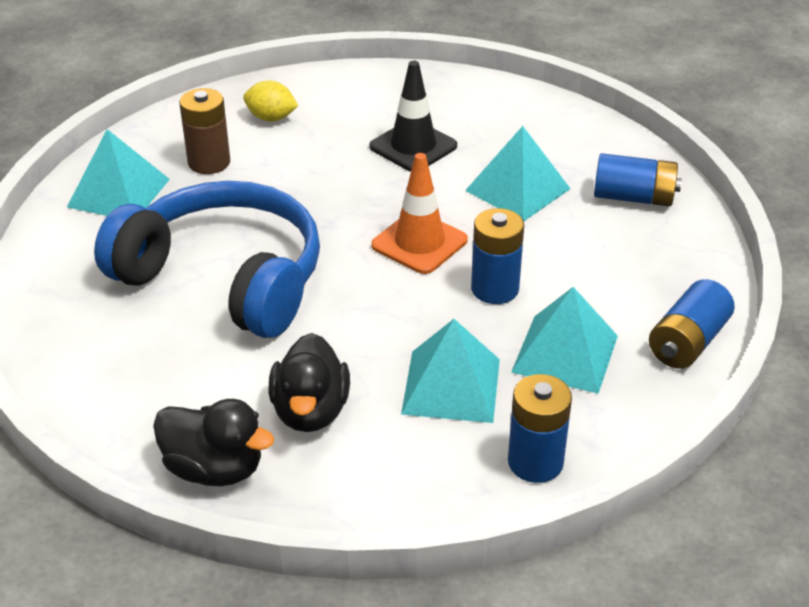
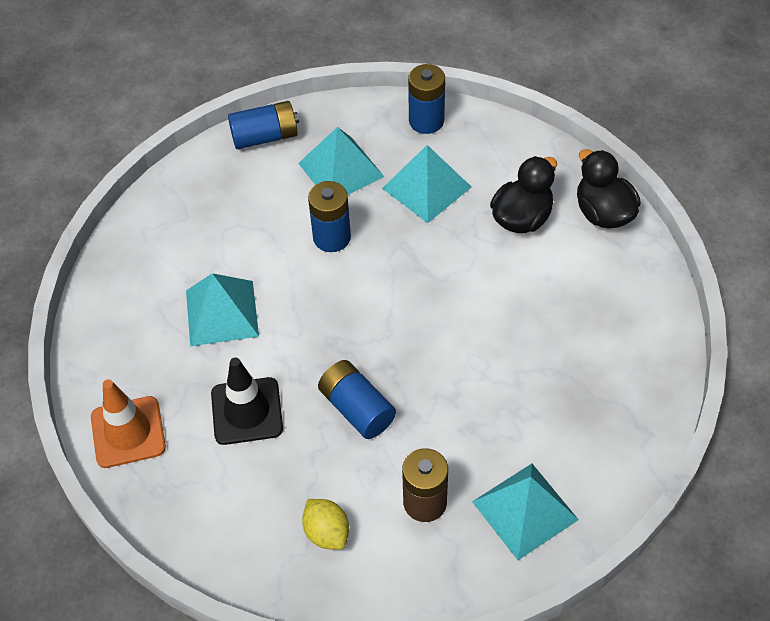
camera: 140 degrees left, 15 degrees up
blue headphones [94,181,320,338] -> none
orange traffic cone [371,153,468,274] -> orange traffic cone moved to [91,379,166,468]
blue battery [594,153,682,207] -> blue battery moved to [318,360,396,439]

